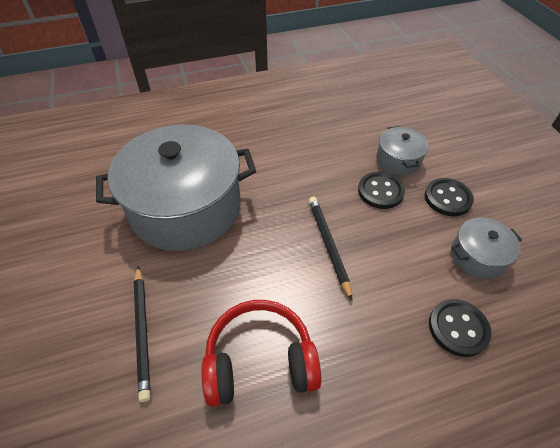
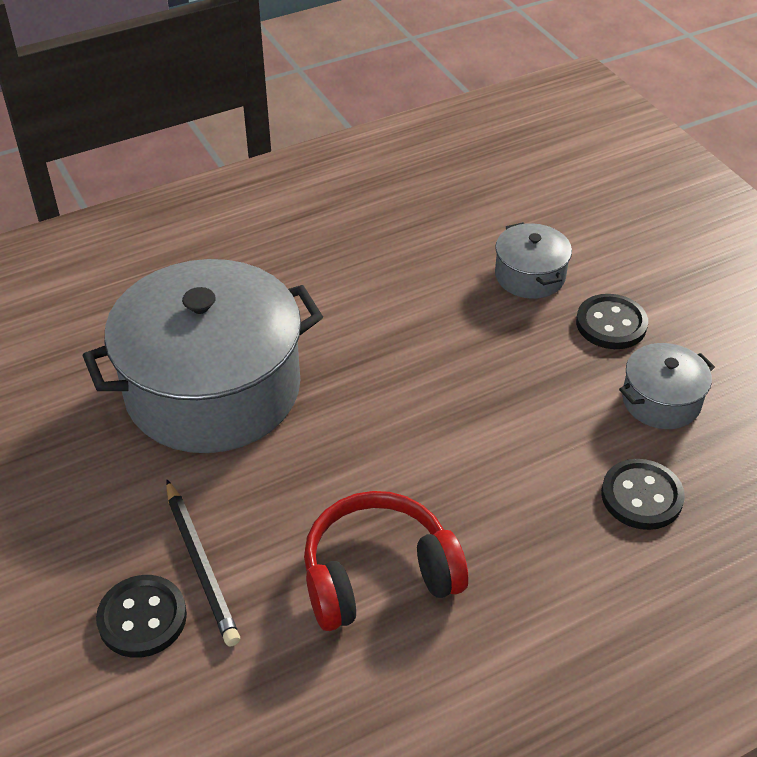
camera: 10 degrees left, 5 degrees down
black pencil [309,197,352,300] -> none
black button [358,172,405,209] -> black button moved to [96,575,187,658]

